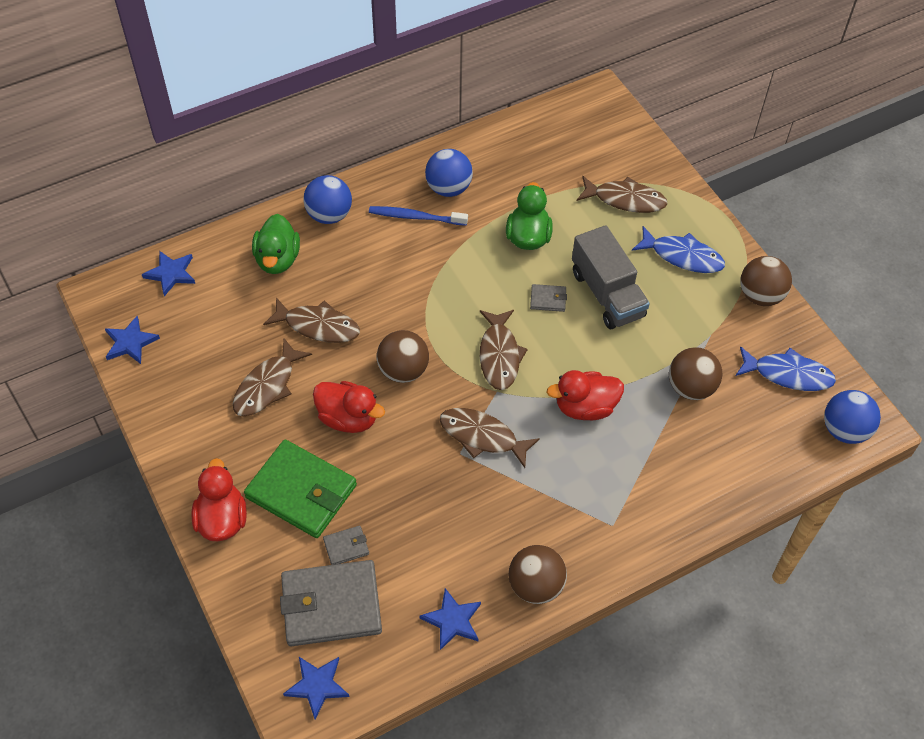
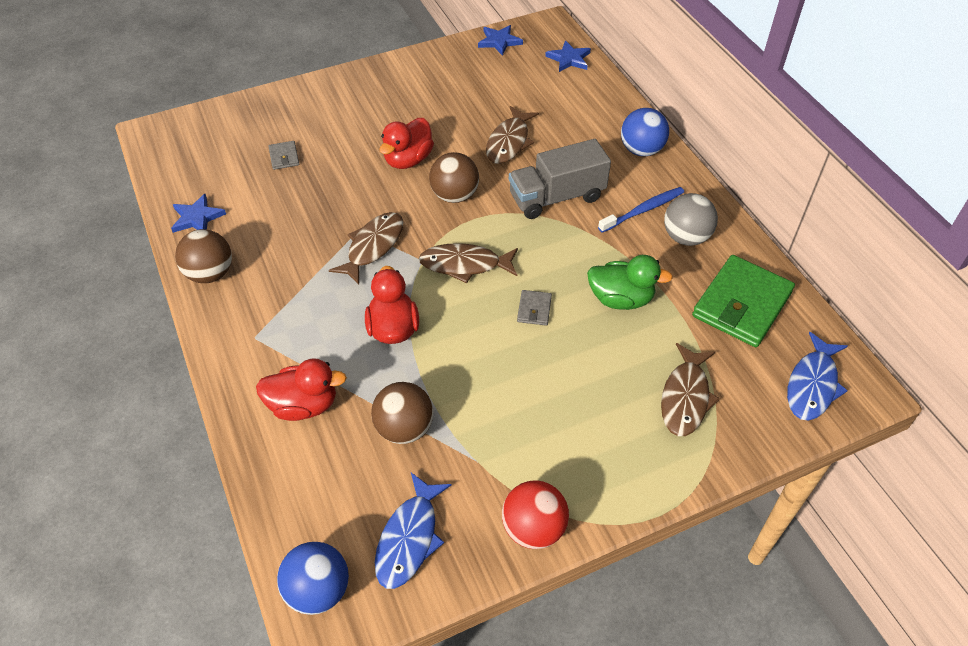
camera: 95 degrees right, 5 degrees down
red duck [191,458,247,541] -> red duck moved to [256,358,347,421]
brown fish [233,338,312,417] -> none
green wallet [244,440,357,538] -> green wallet moved to [692,255,795,347]
green duck [252,214,300,274] -> none
grey wallet [280,560,382,646] -> none
blue star [283,657,349,719] -> none
blue toothbrush [369,206,468,226] -> blue toothbrush turned 45 degrees clockwise [598,187,684,233]
blue ball [425,149,473,197] -> grey ball [664,193,718,246]
grey truck [572,225,650,329] -> grey truck moved to [509,139,611,219]
blue fish [632,226,725,273] -> blue fish moved to [787,332,848,421]
brown ball [740,256,792,306] -> red ball [502,480,569,549]

